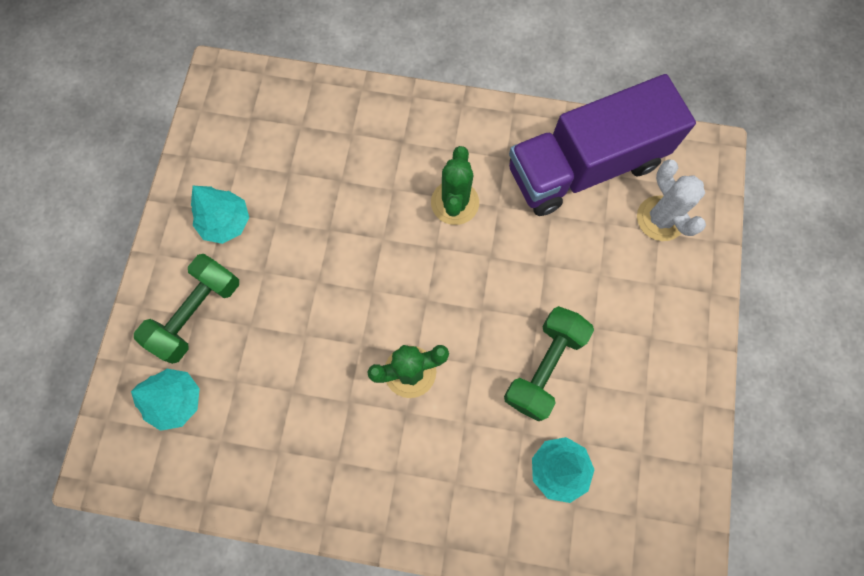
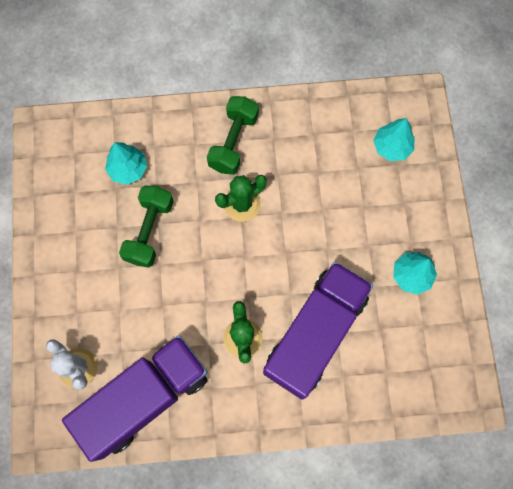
camera: 165 degrees right, 0 degrees up
green dumbbell [134,254,239,364] -> green dumbbell moved to [207,96,259,175]
none -> purple truck [263,261,373,399]

